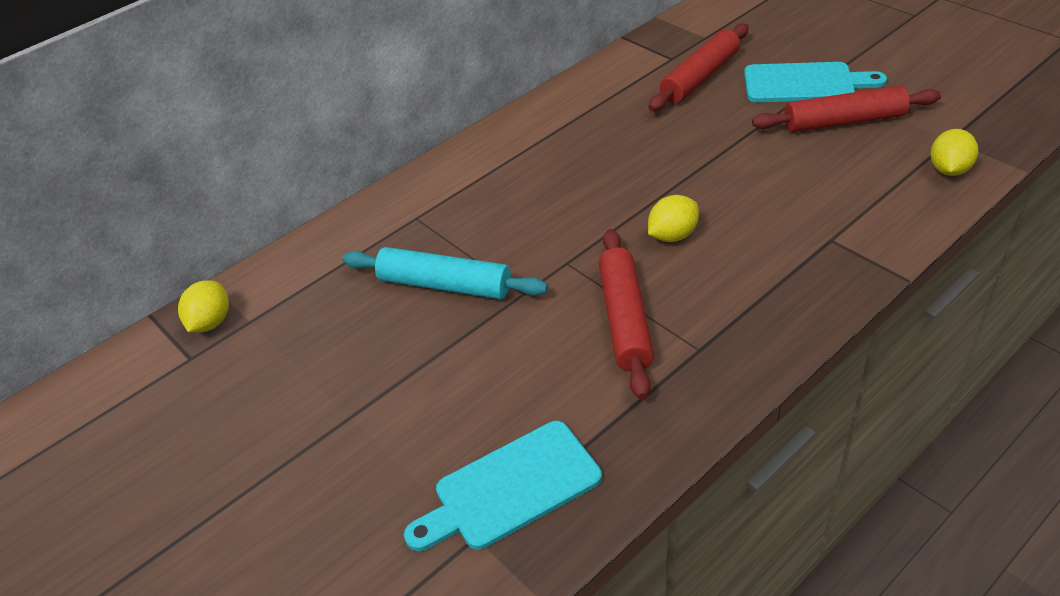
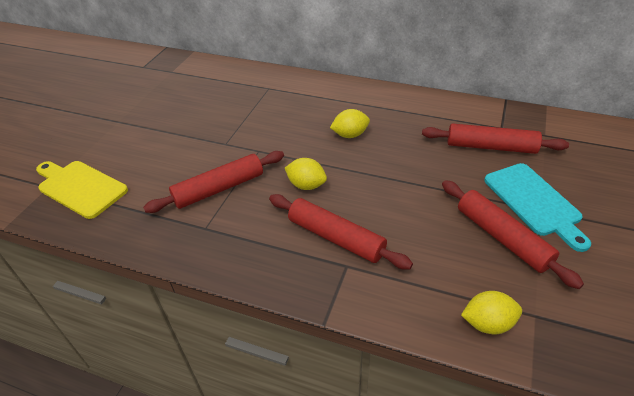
camera: 60 degrees right, 0 degrees up
yellow lemon [178,280,229,332] -> yellow lemon moved to [330,109,370,138]
turquoise rolling pin [343,247,548,299] -> none
turquoise cutting board [404,421,602,551] -> yellow cutting board [36,161,128,219]
none -> red rolling pin [269,194,413,269]

